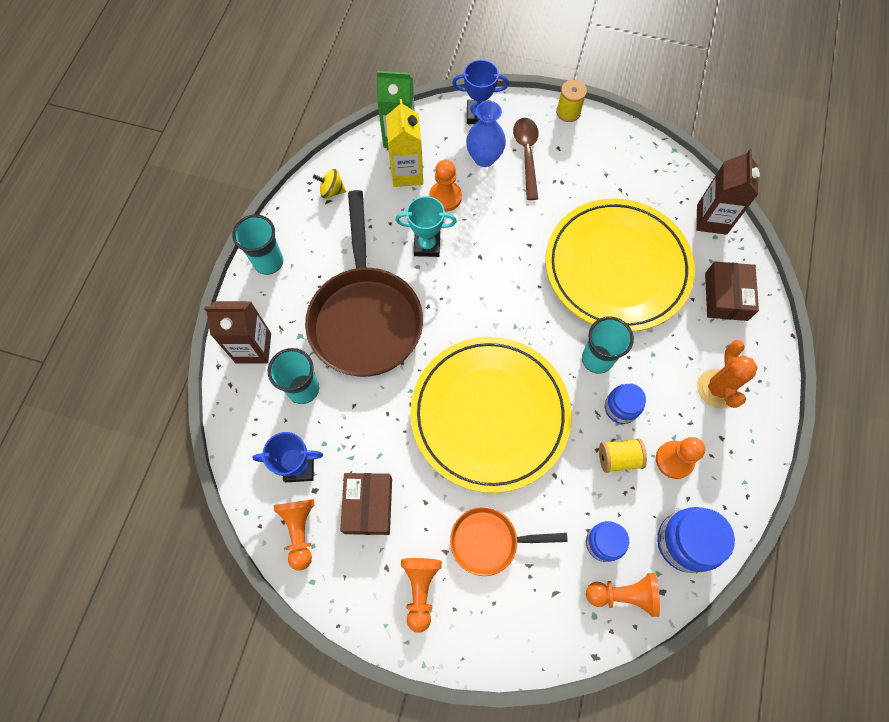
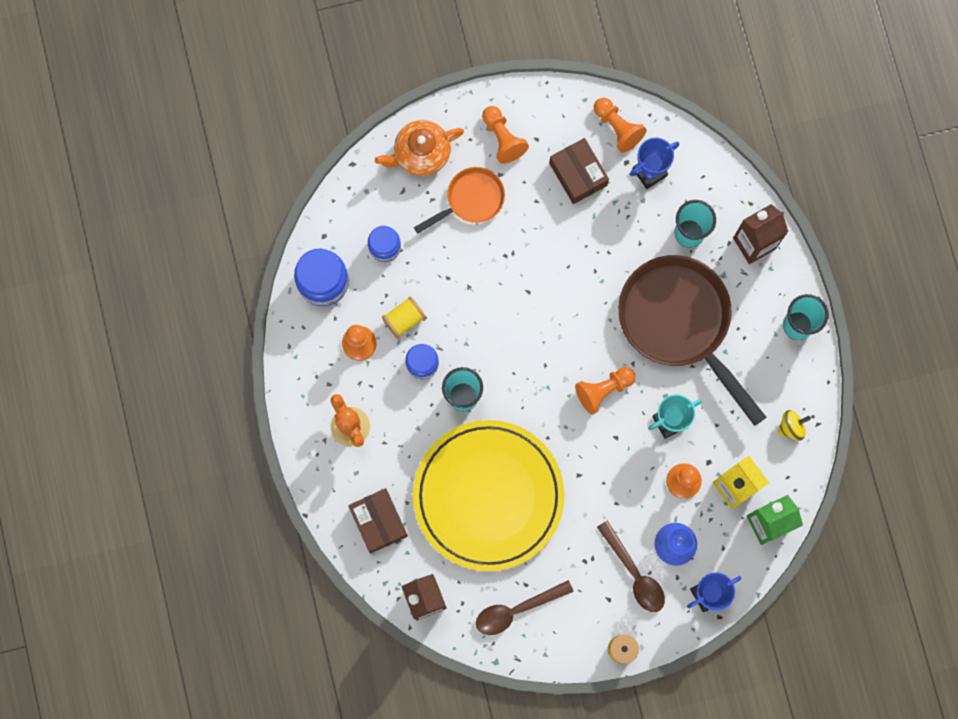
camera: 150 degrees right, 10 degrees up
yellow plate [410,337,572,493] -> none
orange pawn [586,573,660,617] -> orange pawn moved to [575,367,635,415]
none -> orange teapot [375,120,464,176]
none -> brown spoon [476,580,574,635]

